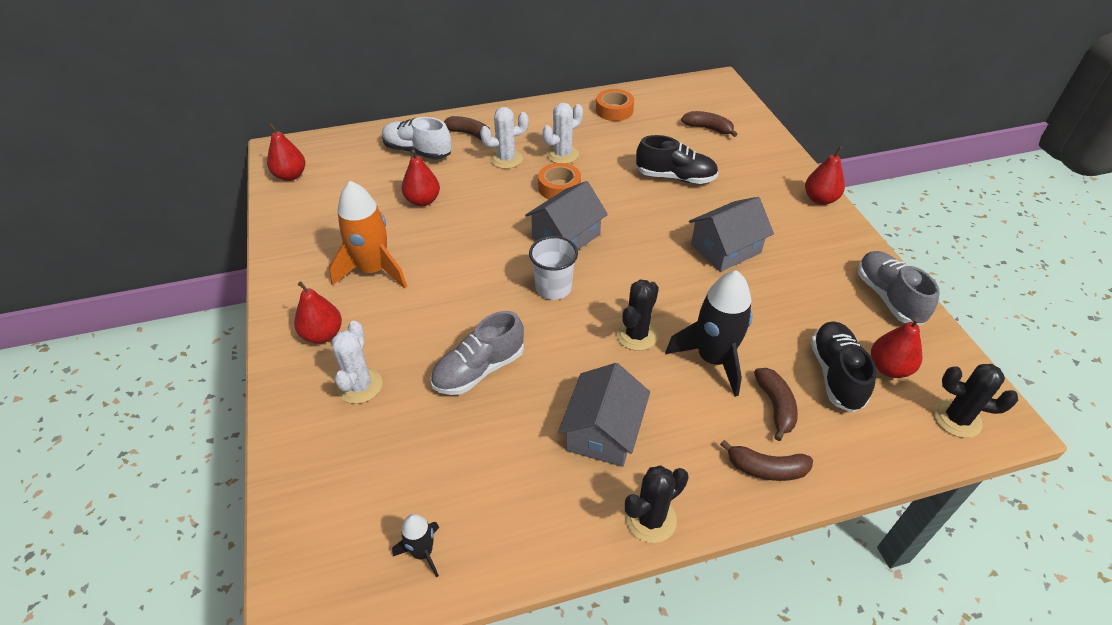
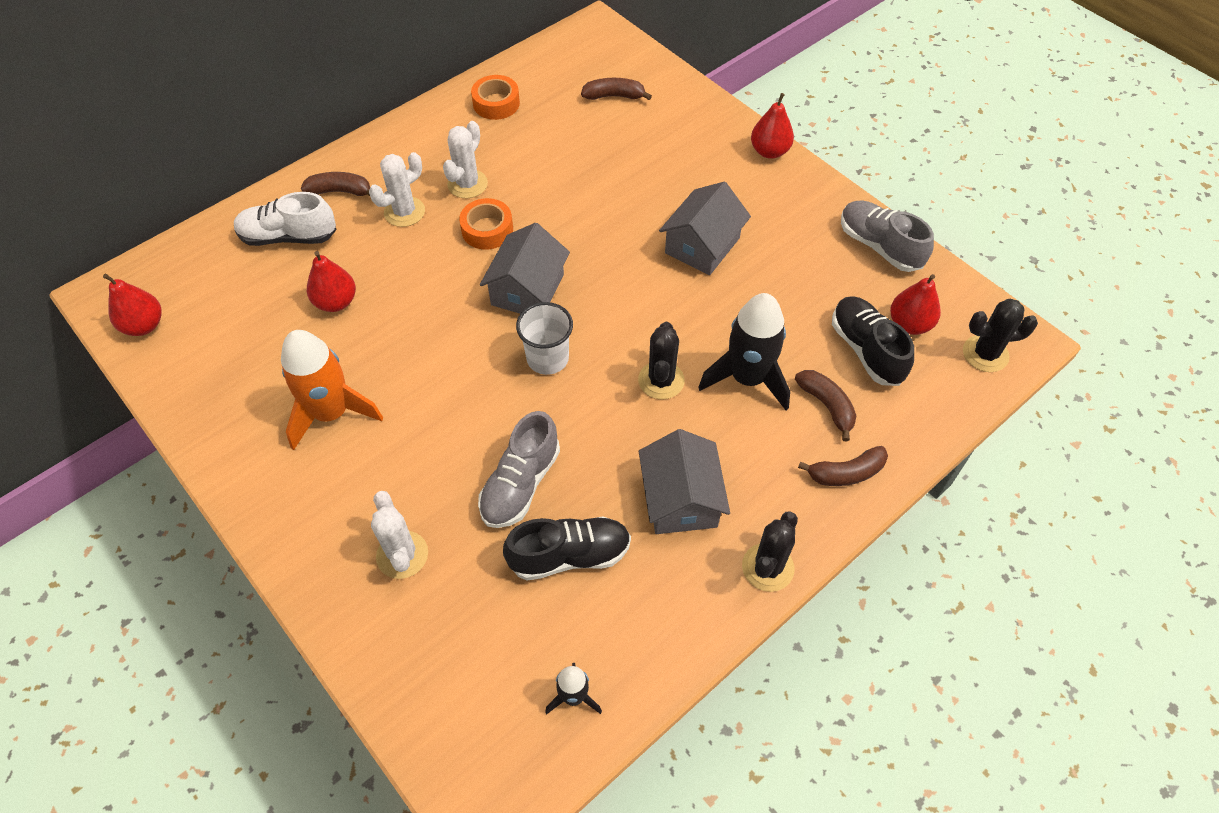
camera: 25 degrees left, 10 degrees up
red pear [294,281,342,344] -> none
black shoe [636,135,718,184] -> black shoe moved to [503,516,631,581]

